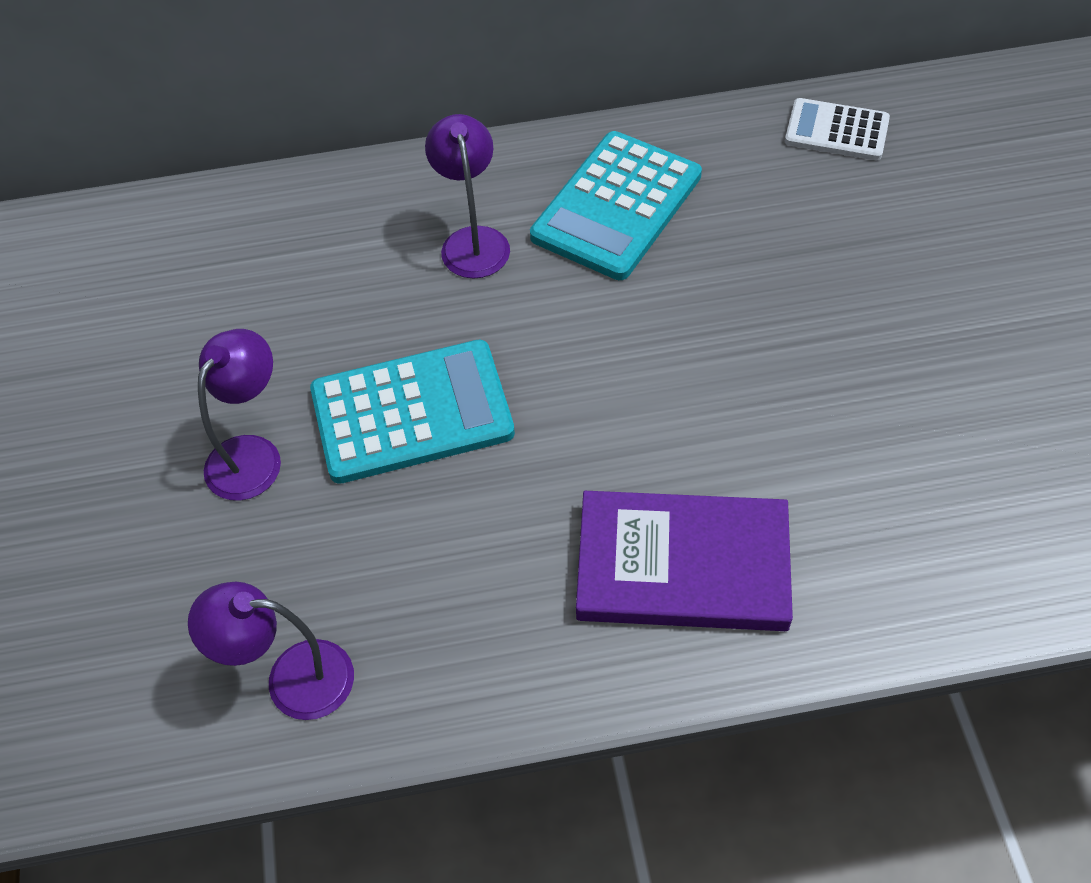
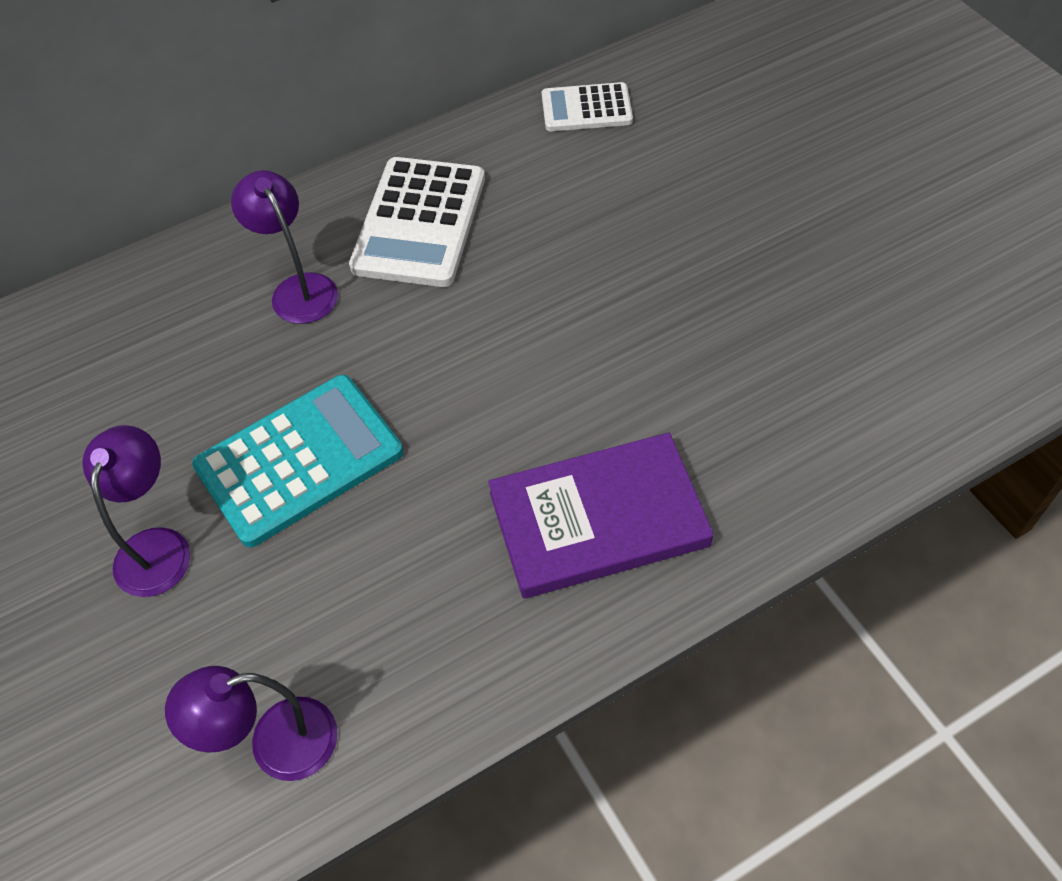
camera: 20 degrees left, 0 degrees up
turquoise calculator [530,131,702,280] -> white calculator [349,157,485,287]

